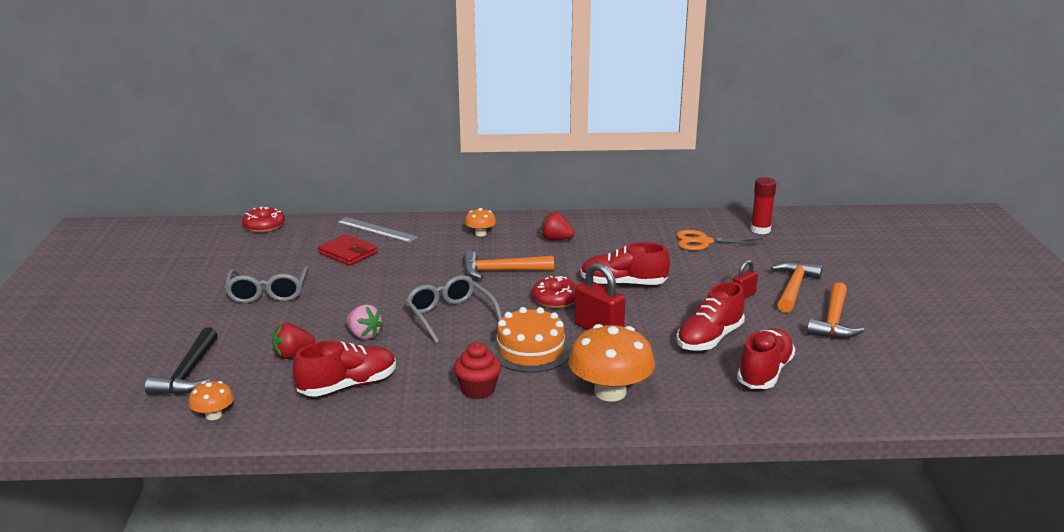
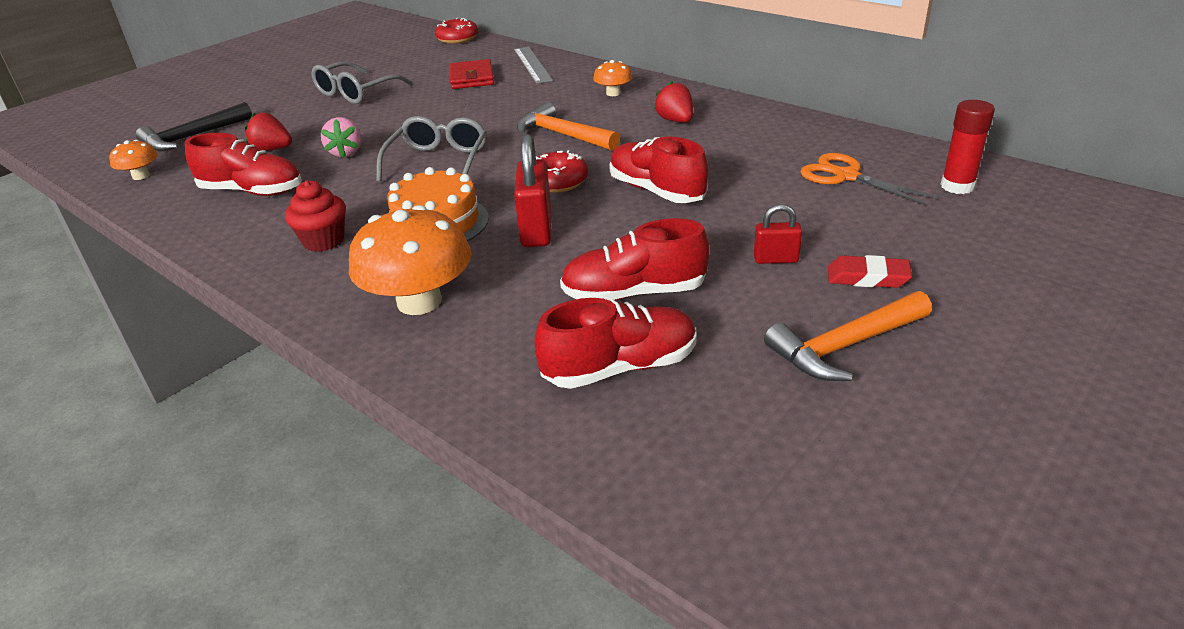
camera: 45 degrees right, 10 degrees up
orange hammer [771,261,823,313] -> red eraser [828,255,912,288]

